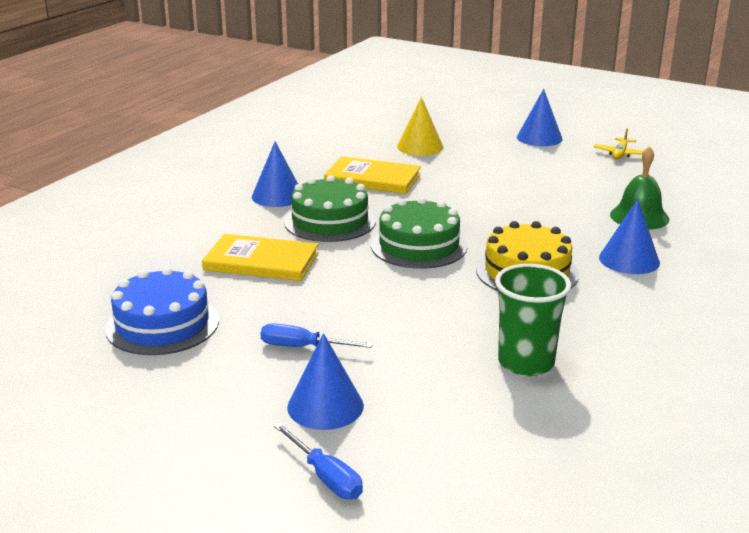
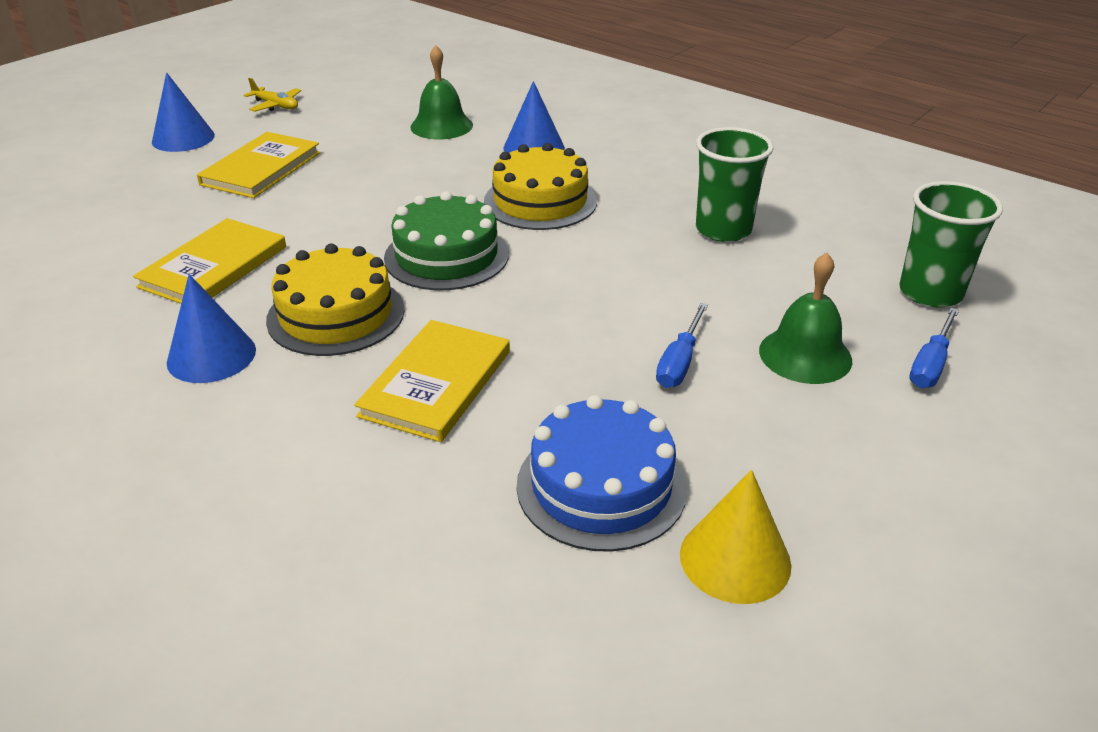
camera: 80 degrees left, 10 degrees up
blue screwdriver [274,423,363,499] -> blue screwdriver turned 150 degrees clockwise [909,308,959,388]
green cake [284,175,376,242] -> yellow cake [266,244,405,356]
blue cone [287,333,364,430] -> green bell [759,253,852,384]
yellow cone [397,97,443,156] -> yellow cone moved to [680,470,791,604]
none -> yellow book [197,132,320,198]
none -> green cup [899,181,1003,308]

